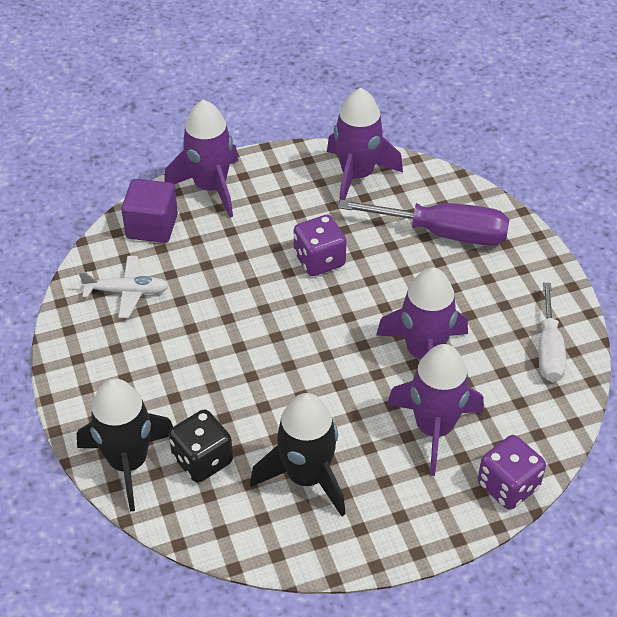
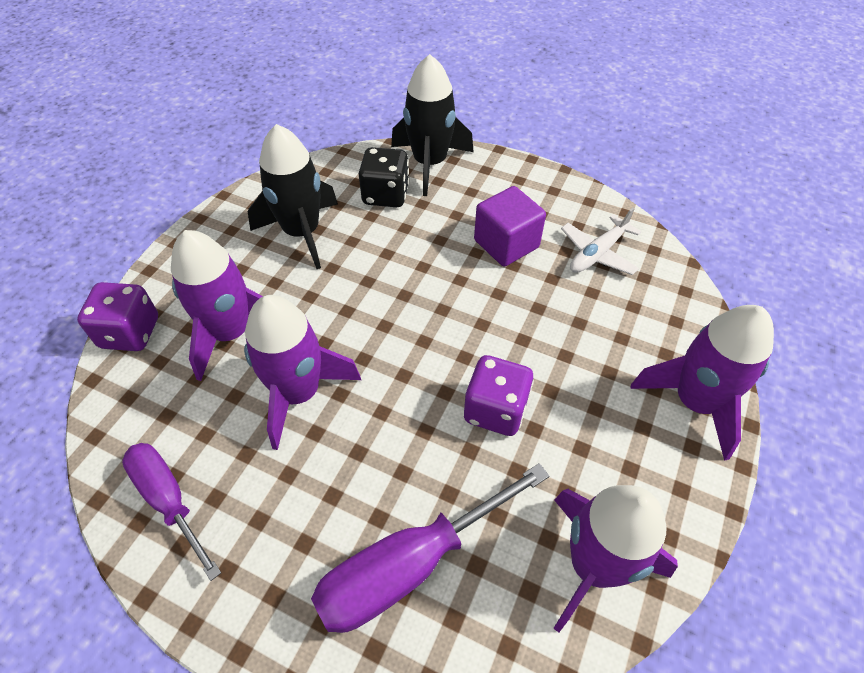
camera: 135 degrees right, 5 degrees up
purple cube [121,179,178,243] -> purple cube moved to [474,186,546,266]
white screwdriver [539,283,566,382] -> purple screwdriver [122,443,221,581]

